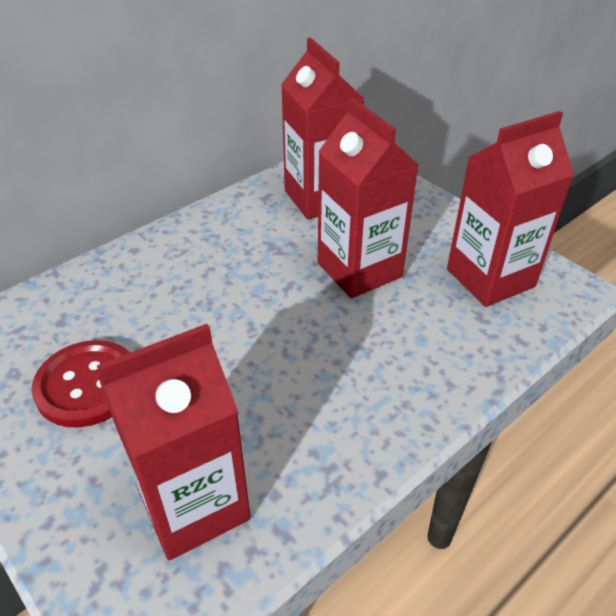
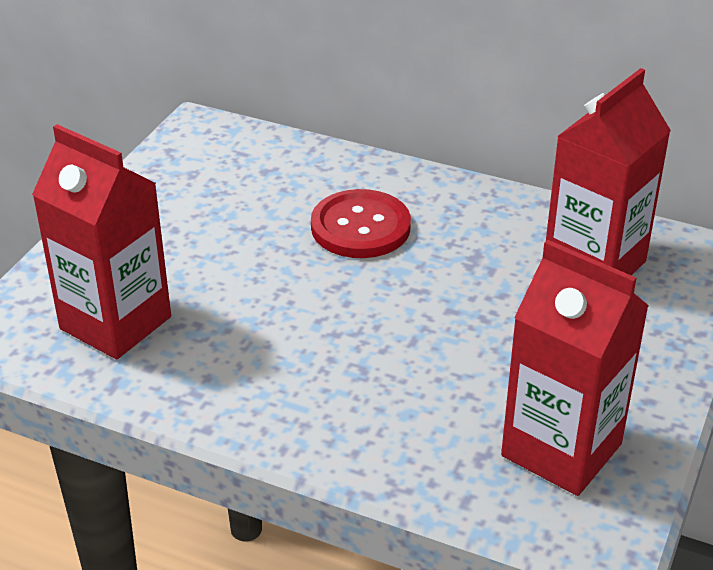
camera: 65 degrees right, 5 degrees down
red button [31,340,130,428] -> red button moved to [311,189,411,258]
red carton [318,97,418,298] -> none

